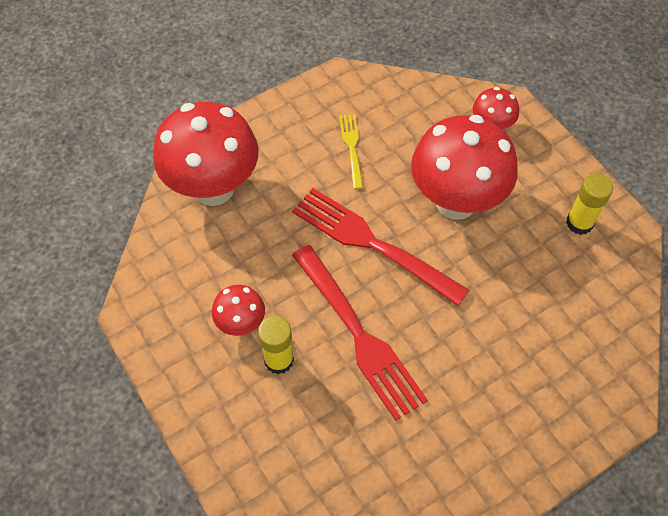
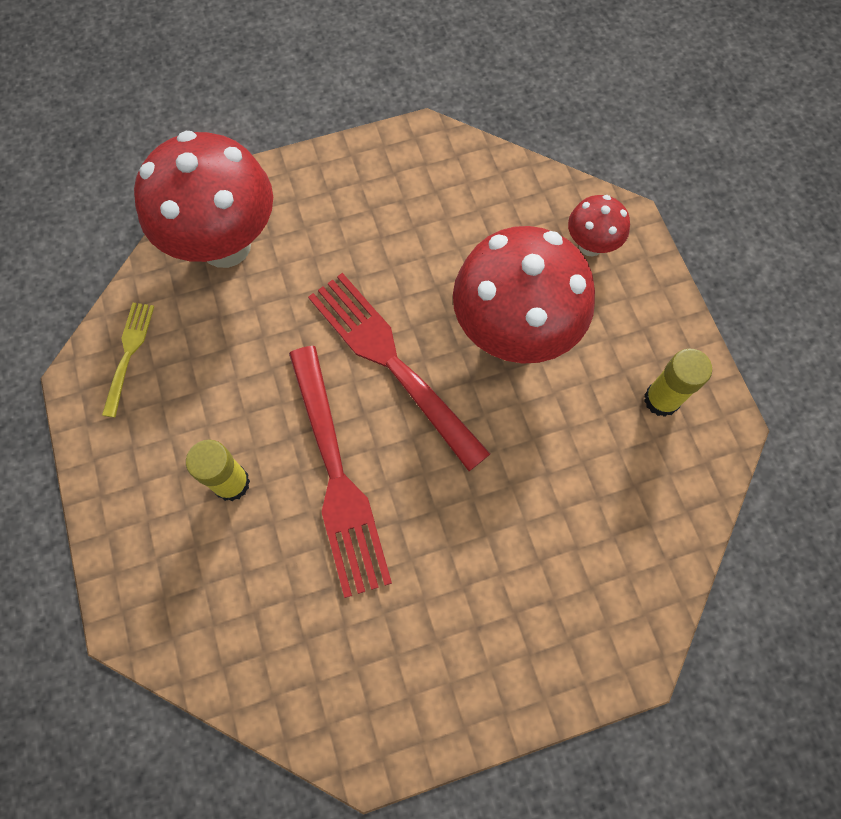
camera: 15 degrees right, 10 degrees up
red mushroom [212,285,265,336] -> none
yellow fork [339,114,363,189] -> yellow fork moved to [102,303,154,418]

